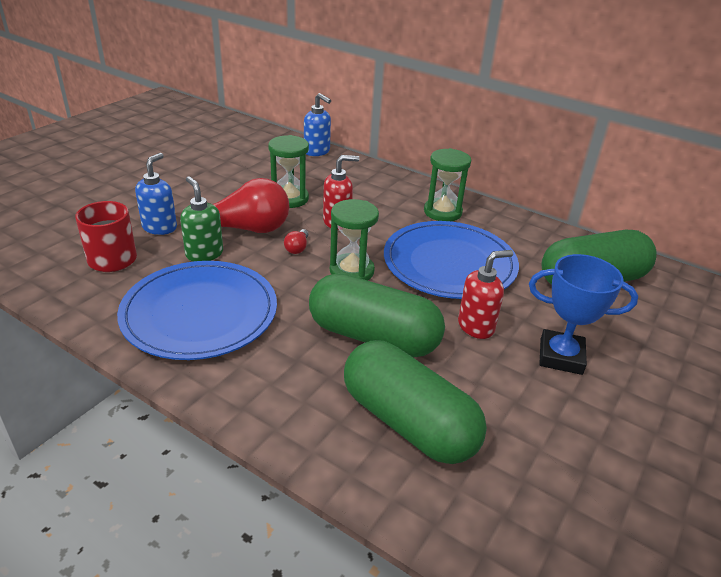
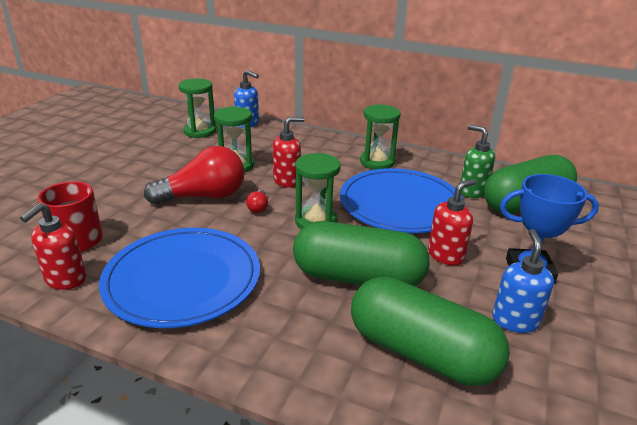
camera: 10 degrees left, 5 degrees down
blue soap dispenser [135,153,177,235] -> blue soap dispenser moved to [492,229,554,333]
green soap dispenser [180,176,223,262] -> green soap dispenser moved to [460,125,495,198]
none -> red soap dispenser [20,203,86,290]
none -> green hourglass [178,78,216,138]

